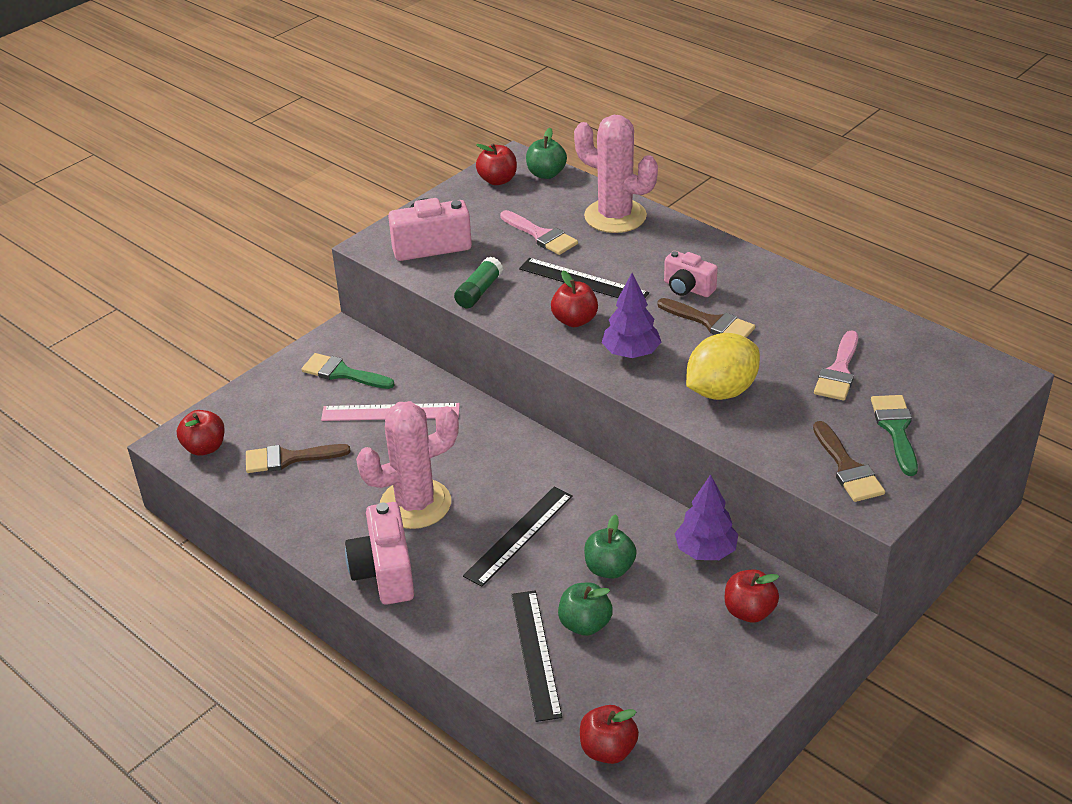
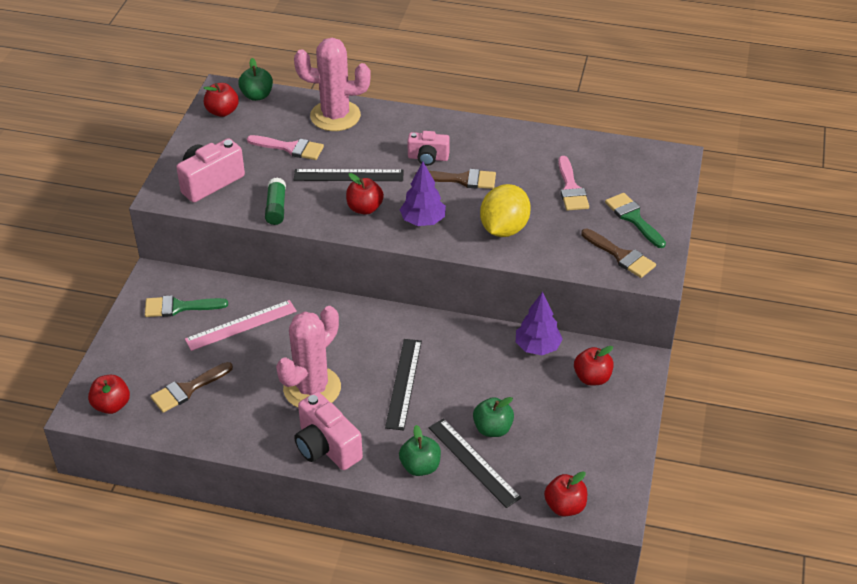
camera: 30 degrees left, 5 degrees up
green apple [584,514,637,579] -> green apple moved to [399,425,441,476]

